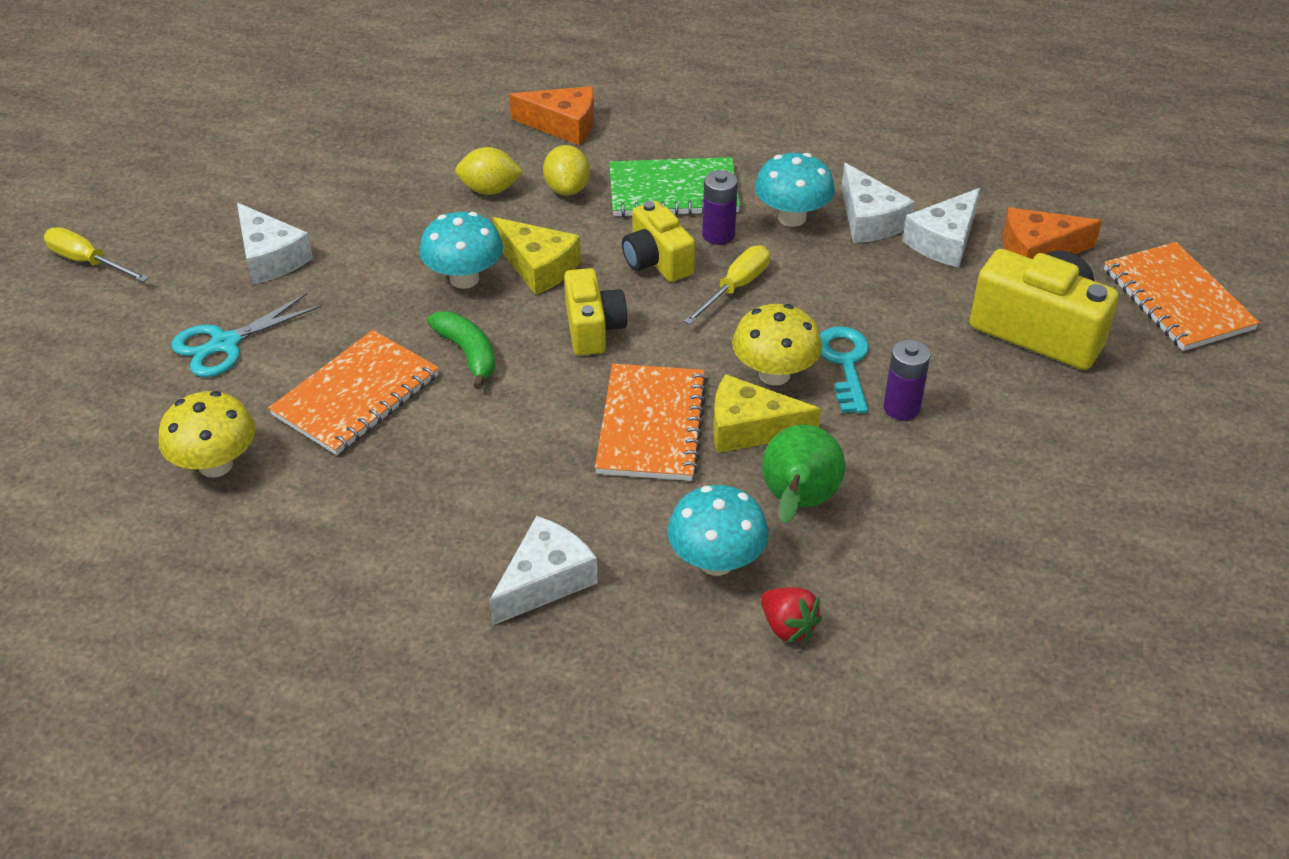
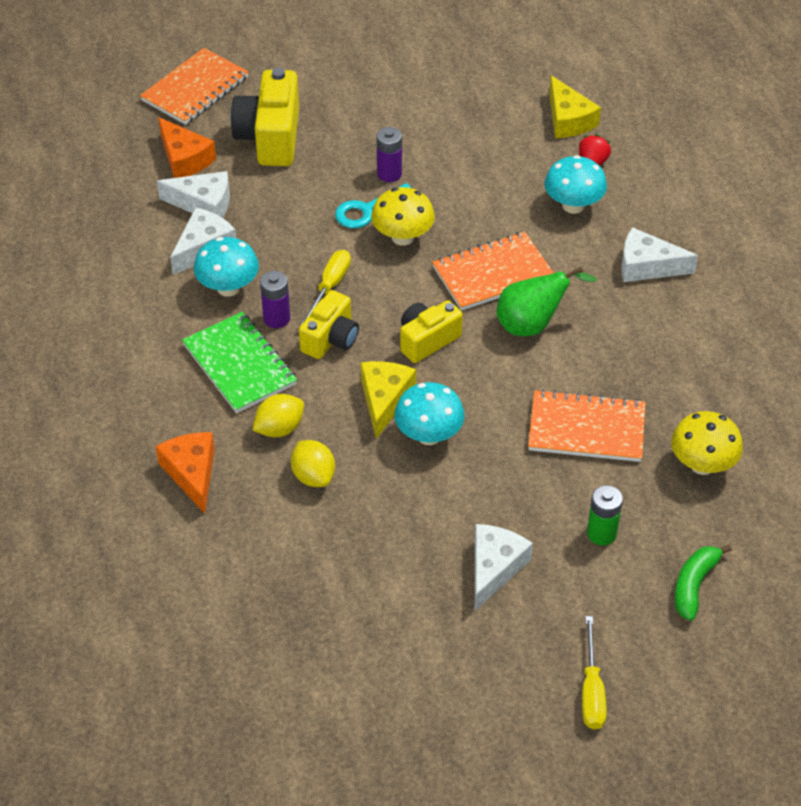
camera: 120 degrees left, 5 degrees up
turquoise scissors [172,293,321,377] -> green battery [587,485,623,545]
green banana [427,311,495,389] -> green banana moved to [675,545,732,621]
yellow screwdriver [684,245,770,325] -> yellow screwdriver turned 105 degrees clockwise [300,250,351,325]
yellow cheese [713,374,821,453] -> yellow cheese moved to [549,75,601,138]
green pear [762,425,845,523] -> green pear moved to [497,267,597,336]

